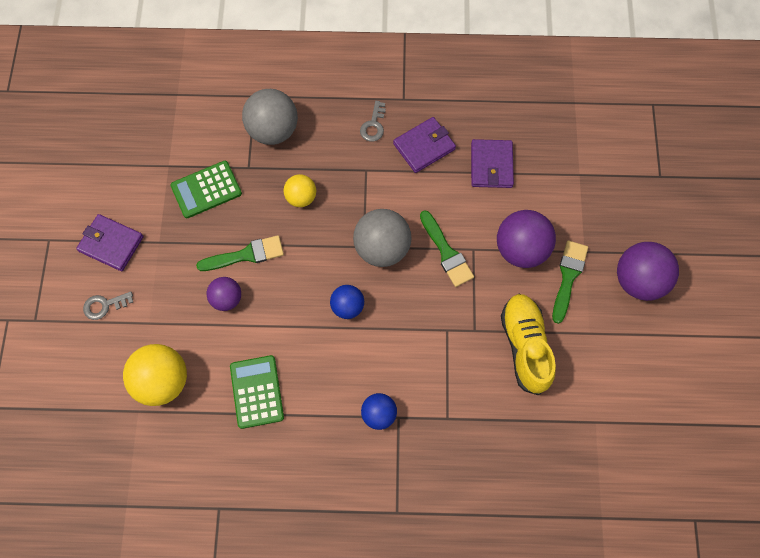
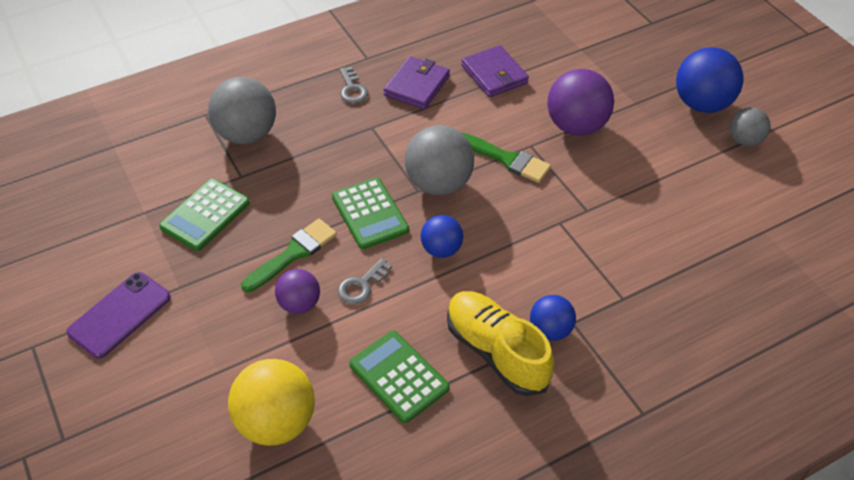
camera: 30 degrees left, 20 degrees down
purple wallet [76,214,144,271] -> purple phone [67,272,171,359]
grey key [83,291,133,320] -> grey key moved to [338,258,392,304]
yellow ball [284,174,316,207] -> none
yellow shoe [501,294,556,396] -> yellow shoe moved to [447,291,554,396]
green brush [552,240,588,324] -> none
purple ball [617,242,679,301] -> blue ball [676,47,743,113]
none -> green calculator [332,178,409,249]
none -> grey ball [730,107,771,146]

